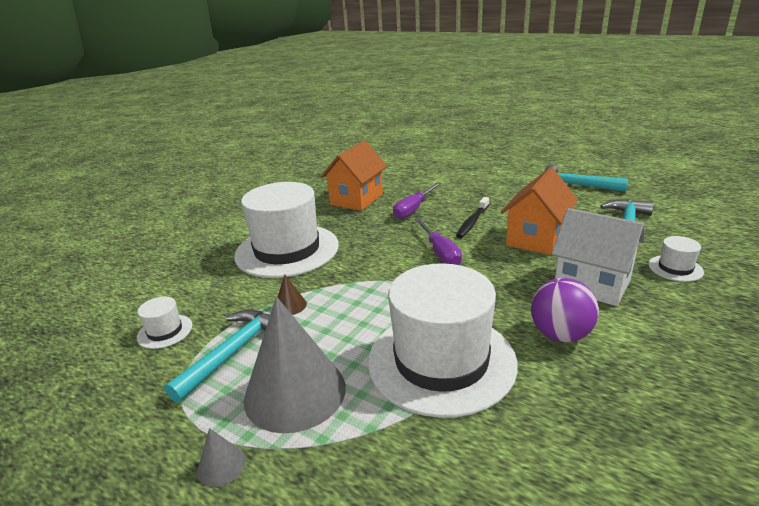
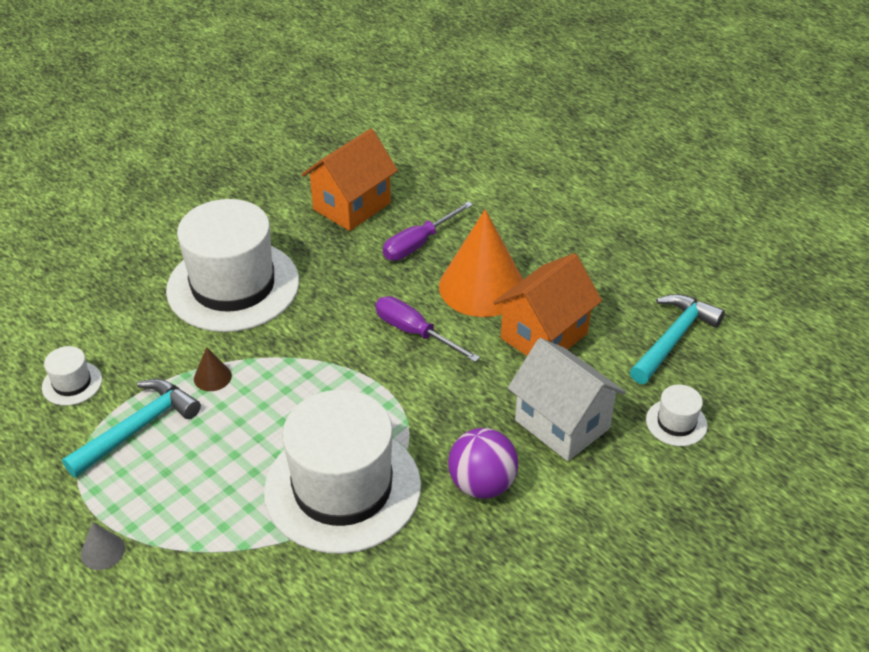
camera: 10 degrees right, 15 degrees up
grey cone [244,297,346,433] -> none
purple screwdriver [415,218,462,265] -> purple screwdriver turned 135 degrees clockwise [375,296,480,362]
black toothbrush [456,197,489,238] -> orange cone [439,209,523,317]
turquoise hammer [544,165,628,192] -> none

